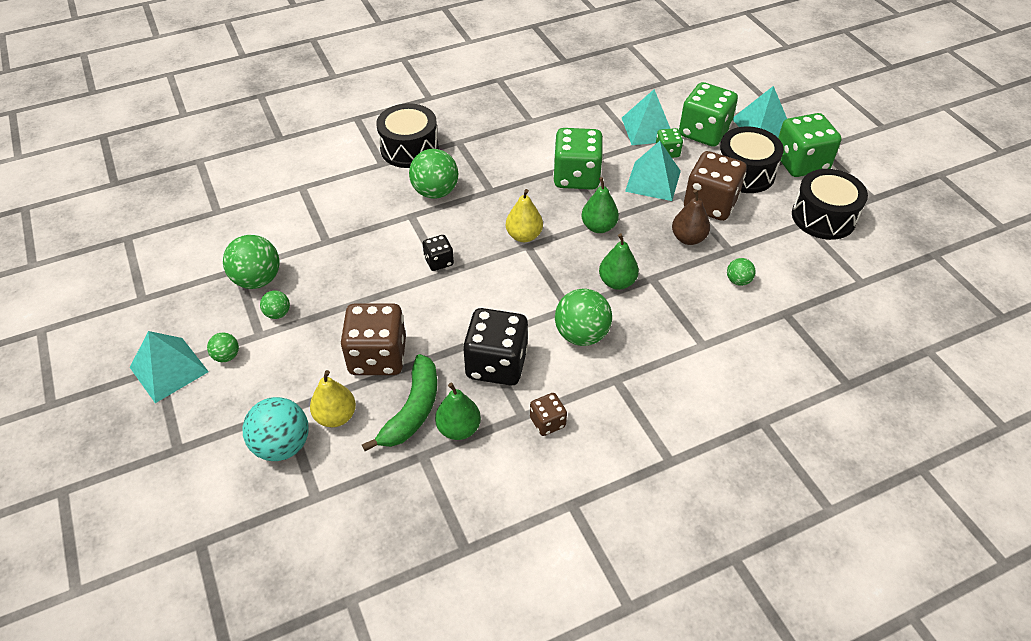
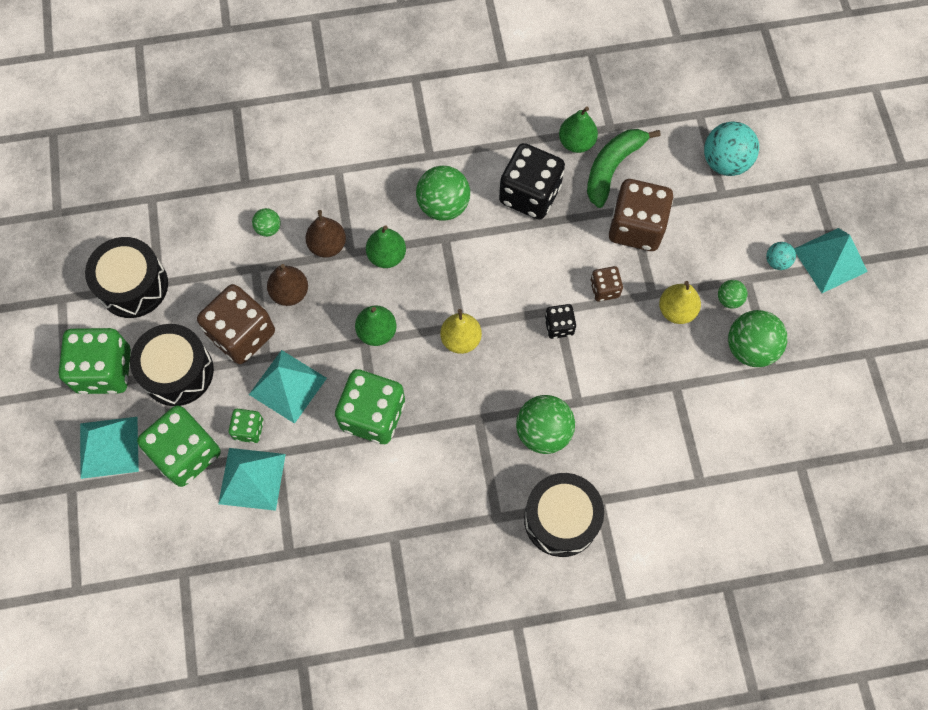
camera: 165 degrees left, 20 degrees up
green ball [207,333,239,362] -> turquoise ball [766,242,796,270]
yellow pear [310,370,356,427] -> yellow pear moved to [659,281,701,324]
brown dice [530,393,567,436] -> brown dice moved to [590,266,623,301]
none -> brown pear [305,210,346,258]

